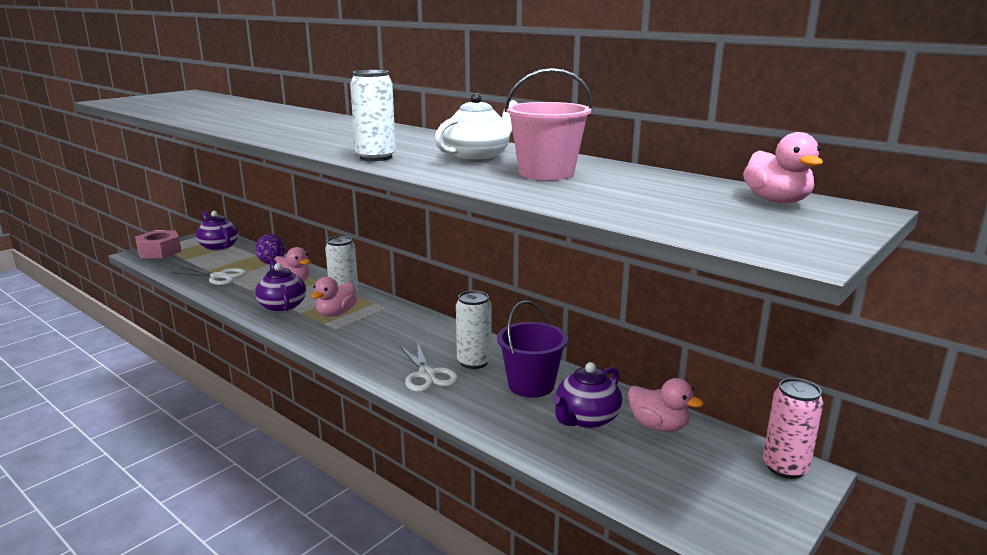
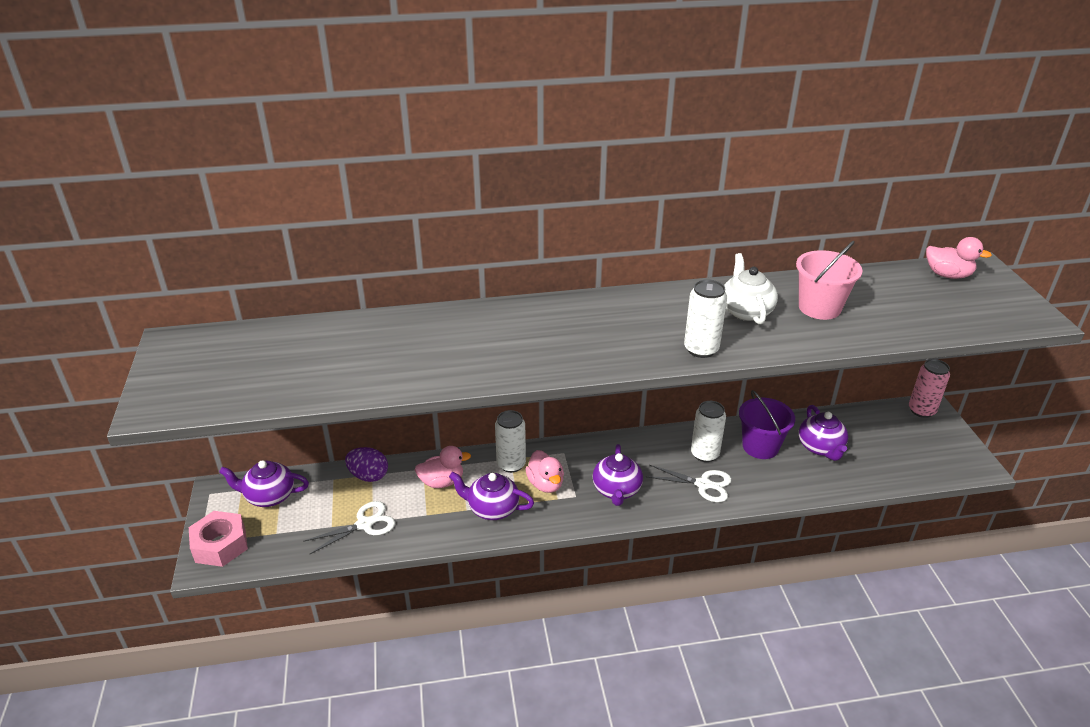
camera: 50 degrees left, 15 degrees up
pink duck [628,378,703,432] -> none
none -> purple teapot [593,444,643,506]

